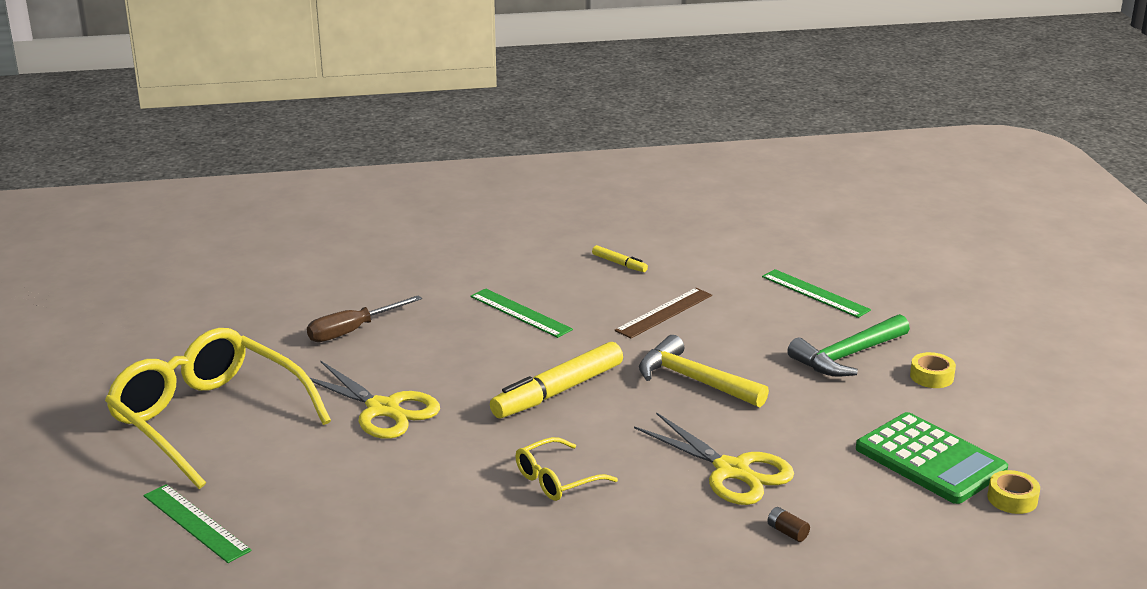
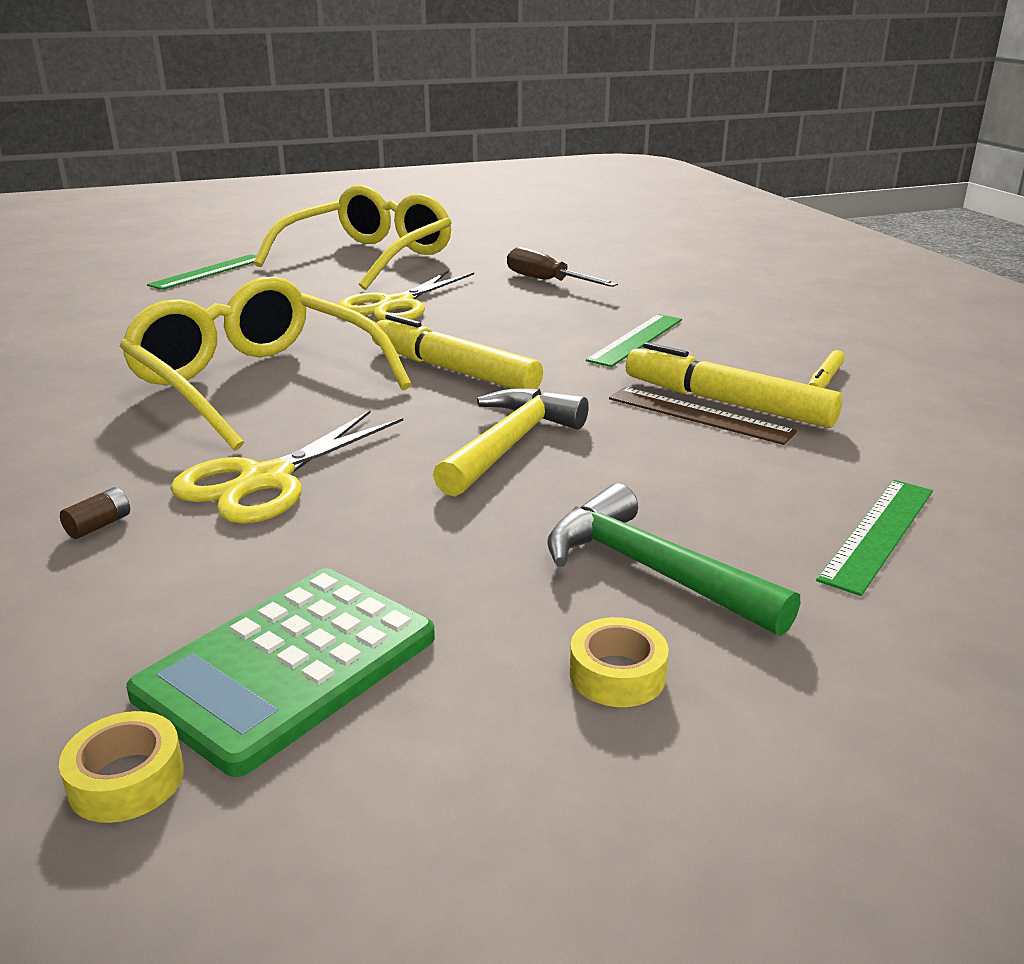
camera: 80 degrees right, 0 degrees up
yellow glasses [515,437,618,501] -> yellow glasses [119,276,412,451], size x2.18
none -> yellow marker [626,342,842,428]

